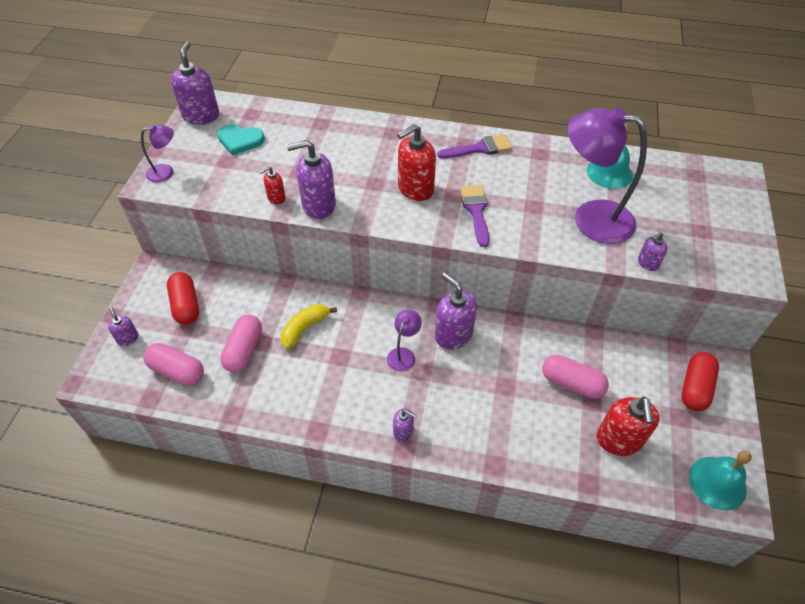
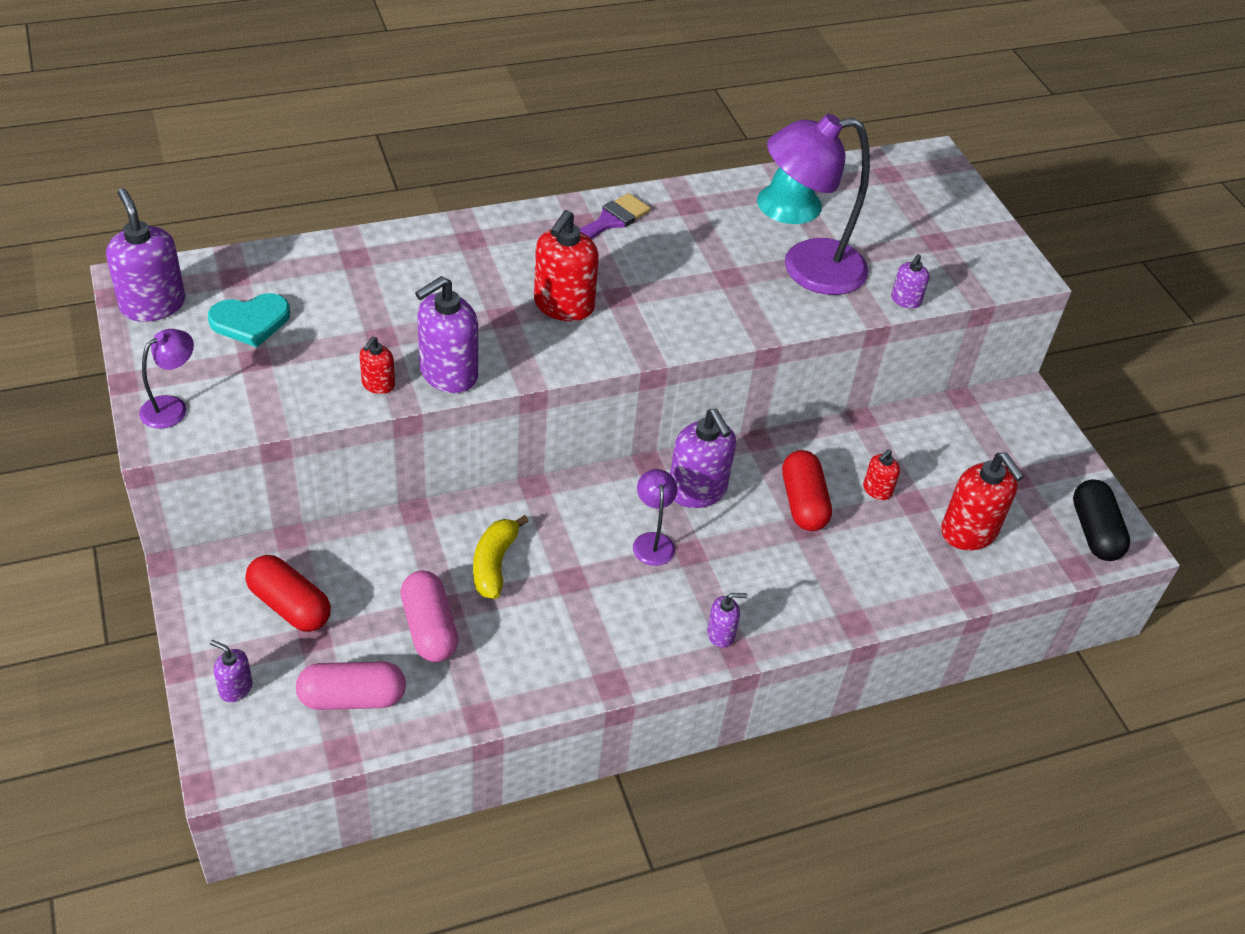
camera: 35 degrees left, 5 degrees down
purple soap dispenser [435,273,477,349] -> purple soap dispenser turned 135 degrees counterclockwise [670,409,736,508]
purple brush [460,185,489,247] -> none
pink capsule [542,355,609,399] -> red soap dispenser [863,449,900,500]
red capsule [681,352,719,411] -> red capsule moved to [782,450,832,531]
turquoise bell [689,451,752,510] -> black capsule [1073,479,1130,561]

